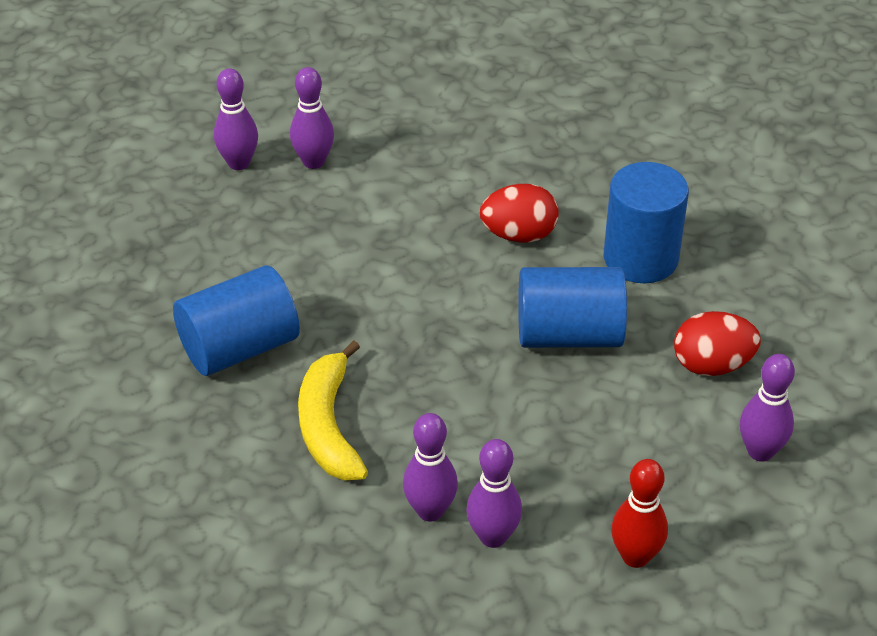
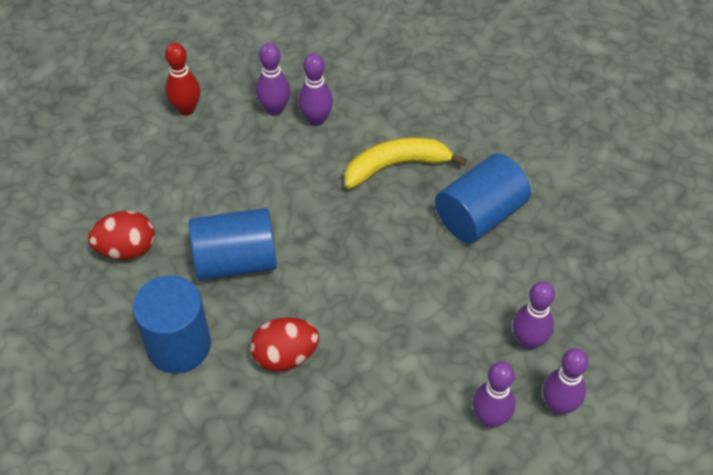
camera: 170 degrees right, 10 degrees up
yellow banana [298,340,368,481] -> yellow banana turned 90 degrees counterclockwise [345,137,467,189]
purple bowling pin [740,354,795,462] -> purple bowling pin moved to [513,281,555,350]

